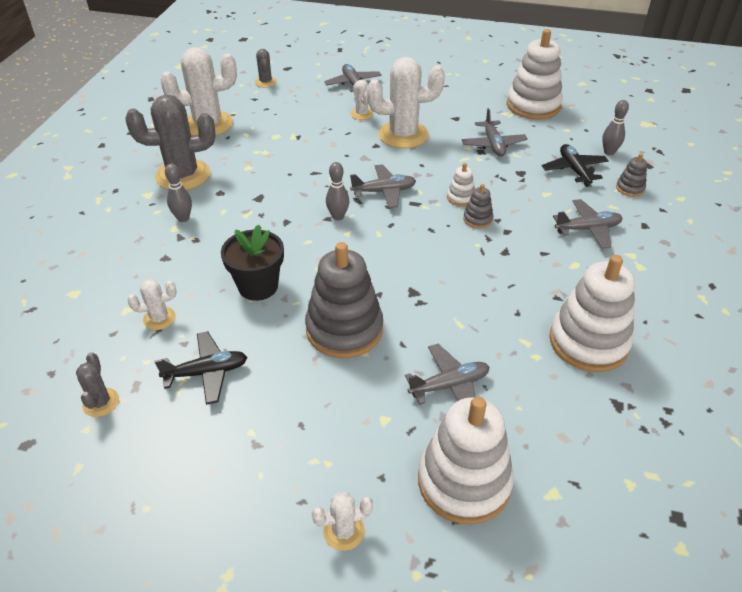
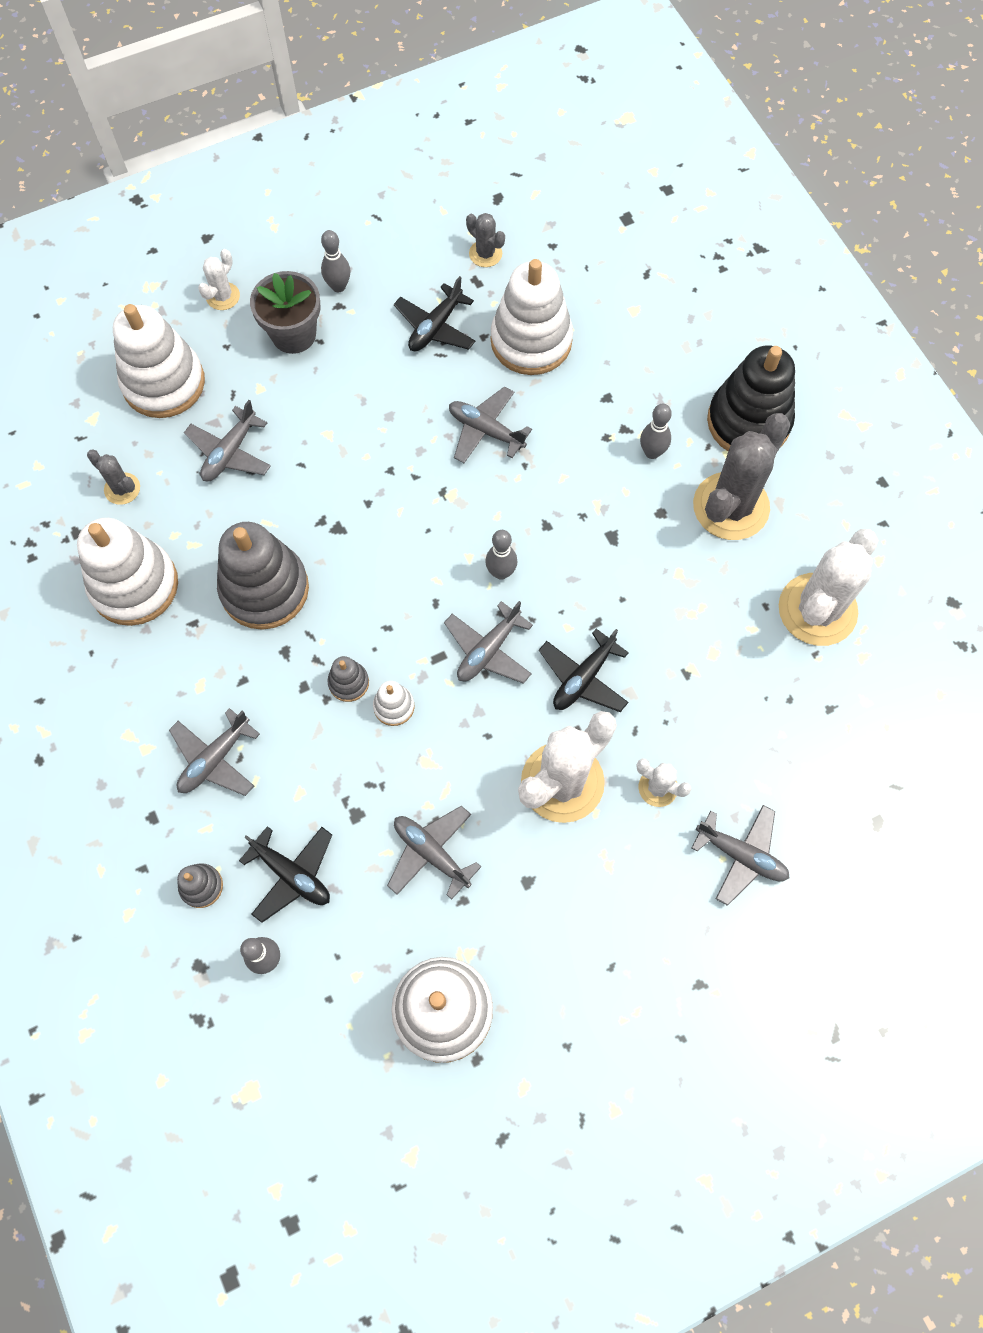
camera: 140 degrees right, 25 degrees up
white cactus [127,279,177,330] -> white stacking toy [491,259,573,375]
black flower pot [221,224,284,301] -> grey plane [449,386,532,463]
grey cactus [255,49,277,88] -> grey cactus moved to [87,450,140,505]
grey stacking toy [305,242,383,358] -> grey stacking toy moved to [217,522,309,630]
none -> grey flower pot [250,271,321,354]
none -> grey bowling pin [321,230,351,292]
none -> black plane [539,629,629,712]
none -> black stacking toy [707,346,795,451]

